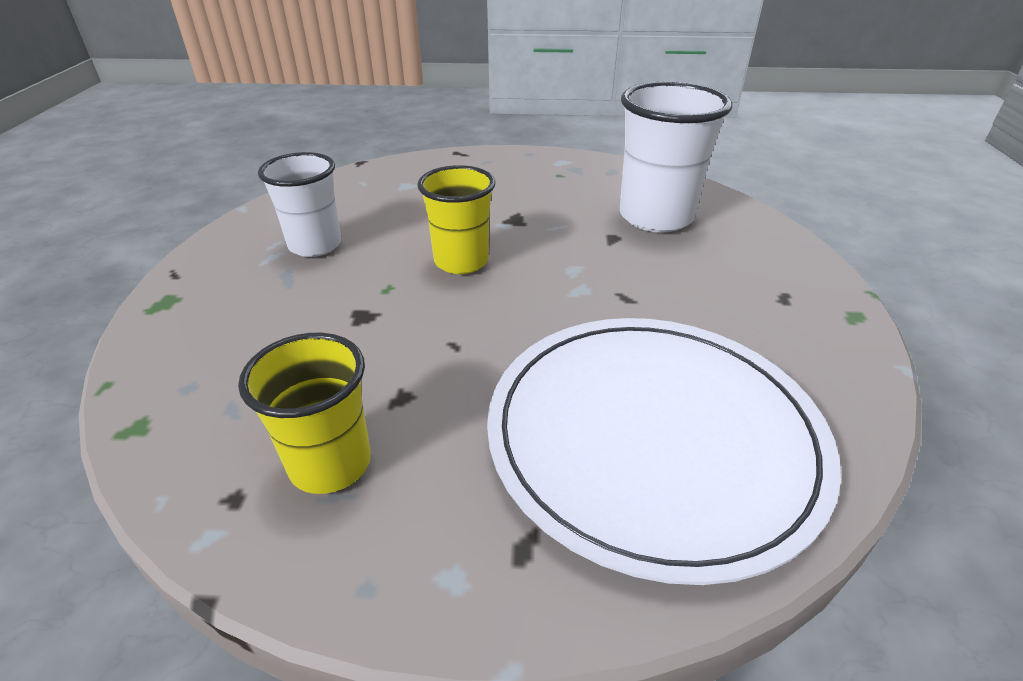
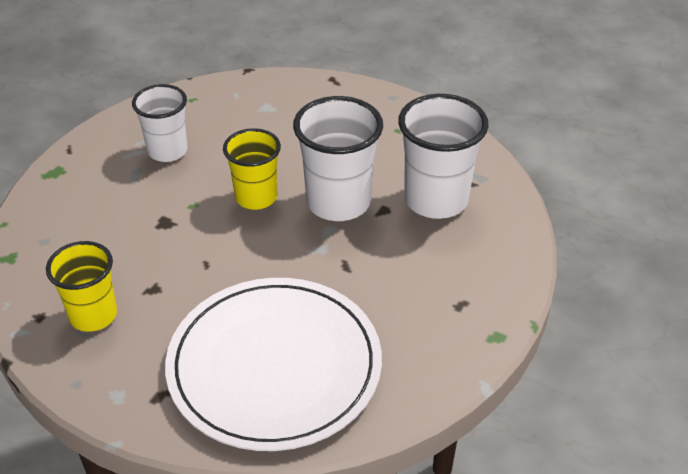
camera: 25 degrees right, 5 degrees up
none -> white cup [293,96,383,221]

